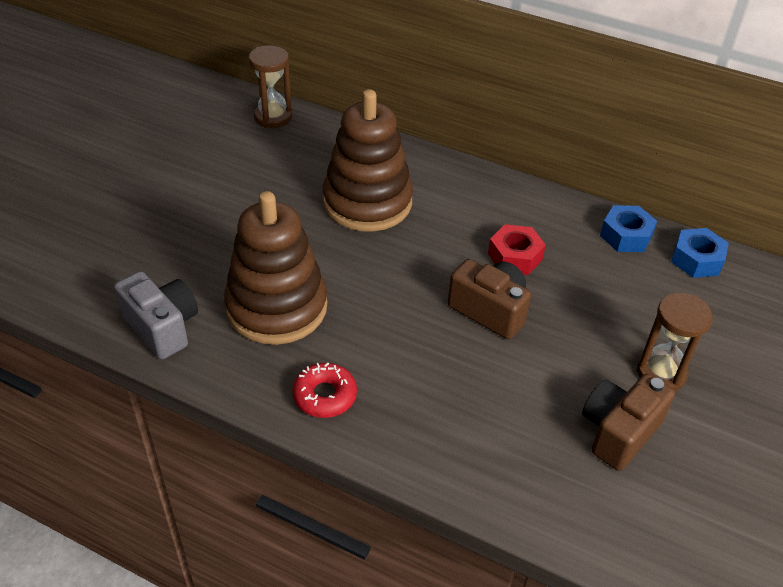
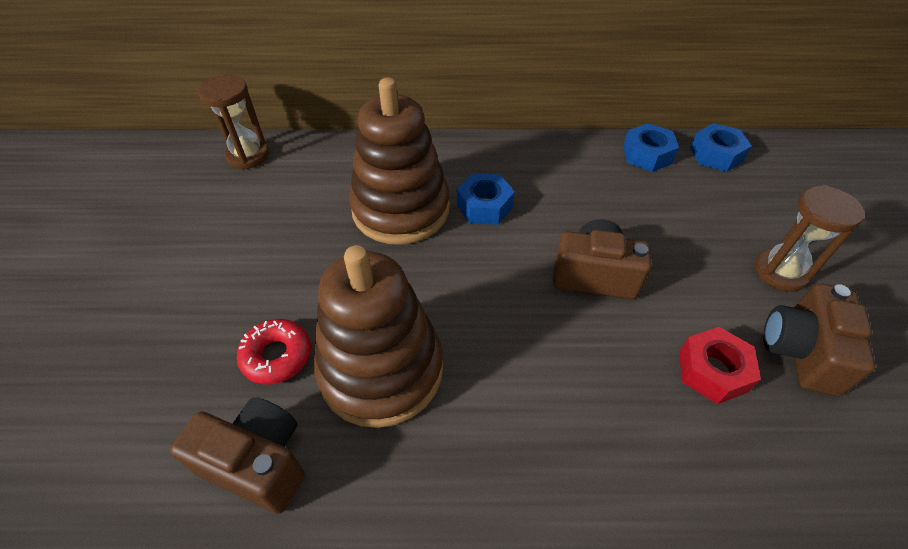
camera: 25 degrees left, 5 degrees up
grey camera [114,271,198,360] -> brown camera [170,397,305,514]
red donut [292,363,357,418] -> red donut moved to [237,319,311,385]
red nut [488,224,546,275] -> red nut moved to [679,327,761,404]
none -> blue nut [457,173,515,225]

